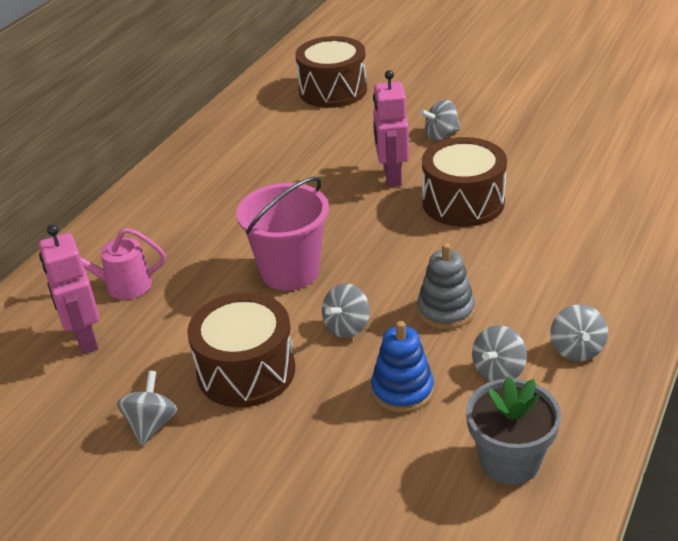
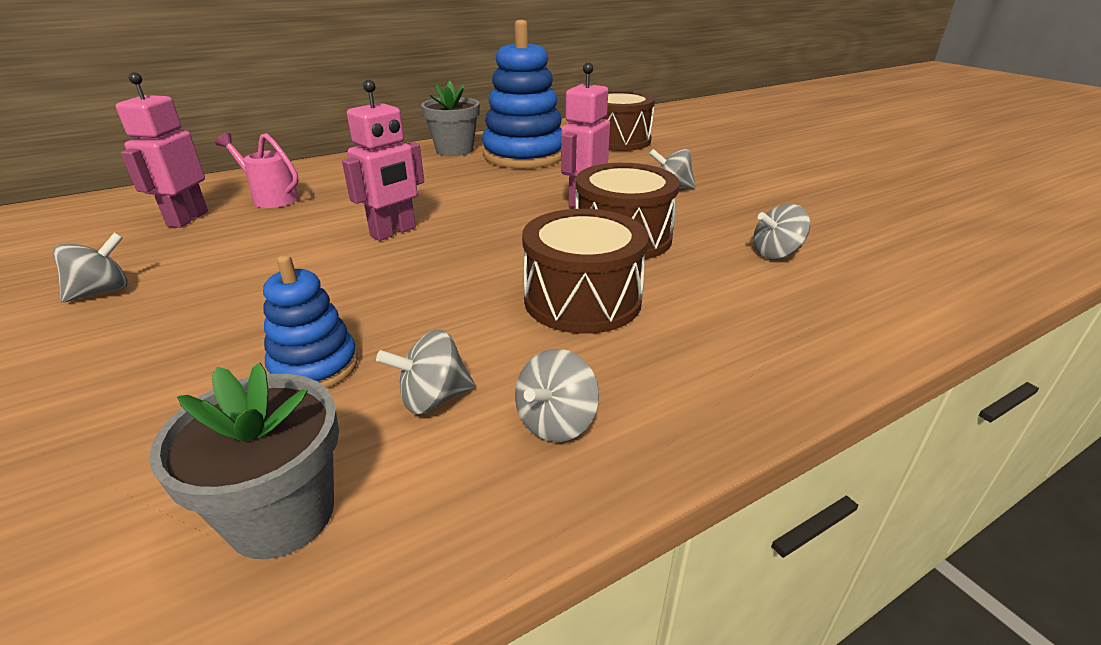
camera: 30 degrees right, 5 degrees down
brown drum [187,292,295,408] -> brown drum moved to [522,209,649,334]
pink bucket [237,177,329,291] -> pink robot [342,80,424,241]
grey spinning top [322,283,370,338] -> grey spinning top moved to [754,204,810,259]
grey stacking toy [417,243,475,329] -> none
none -> grey flower pot [421,81,480,156]
none -> blue stacking toy [482,20,562,168]

